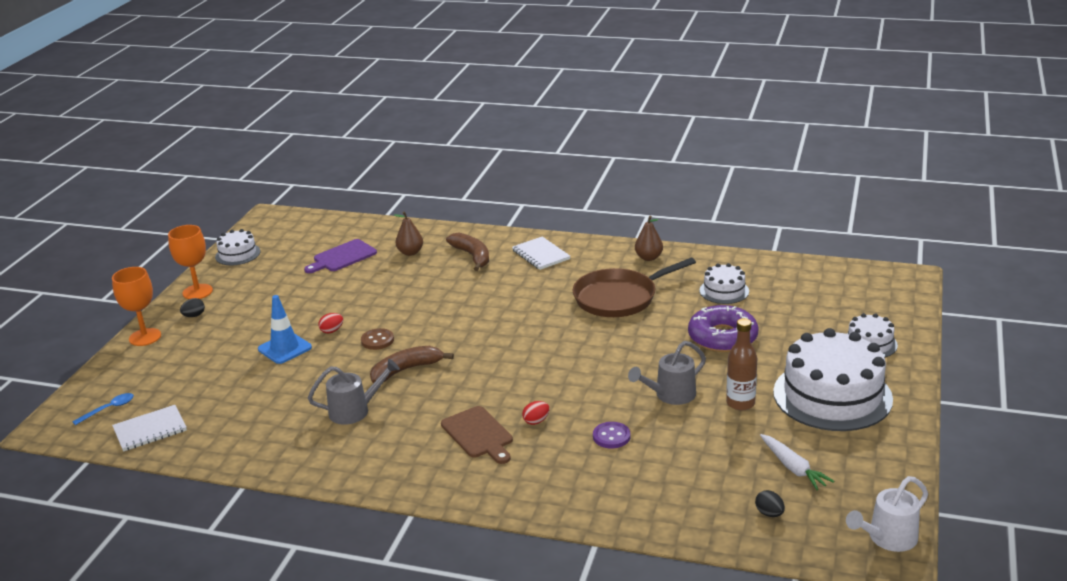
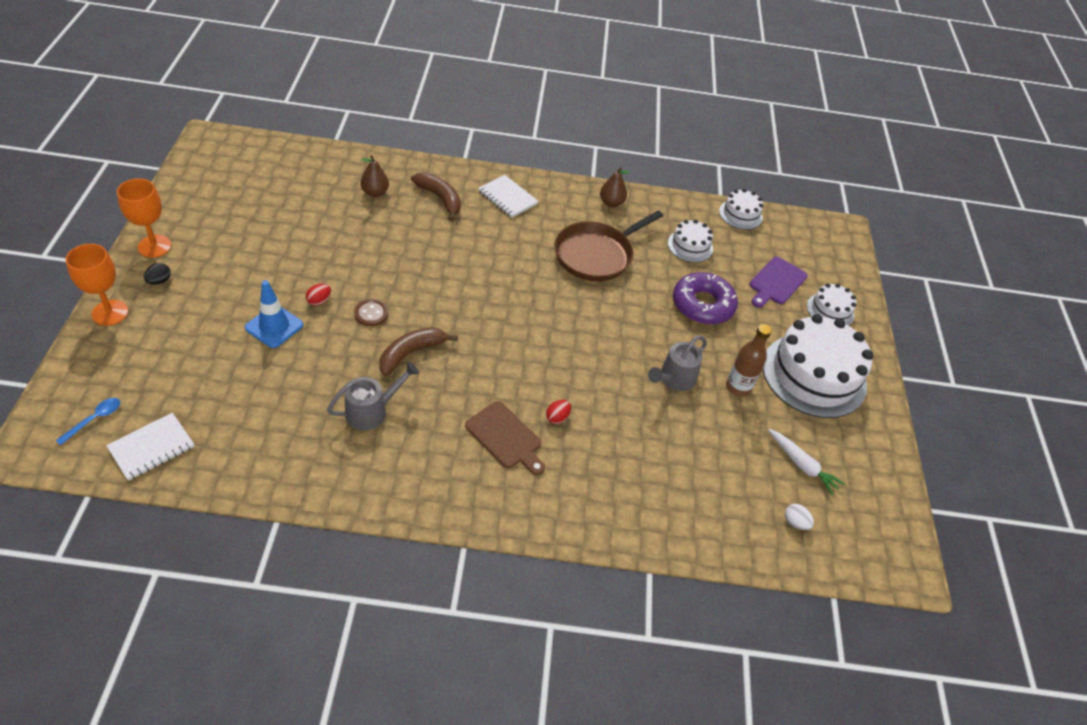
camera: 20 degrees left, 20 degrees up
white cake [215,229,260,265] -> white cake moved to [719,189,763,230]
purple cutting board [304,239,377,273] -> purple cutting board moved to [749,257,808,308]
purple button [593,422,630,448] -> none
black egg [755,490,785,517] -> white egg [785,504,814,530]
white watering can [846,476,928,552] -> none

